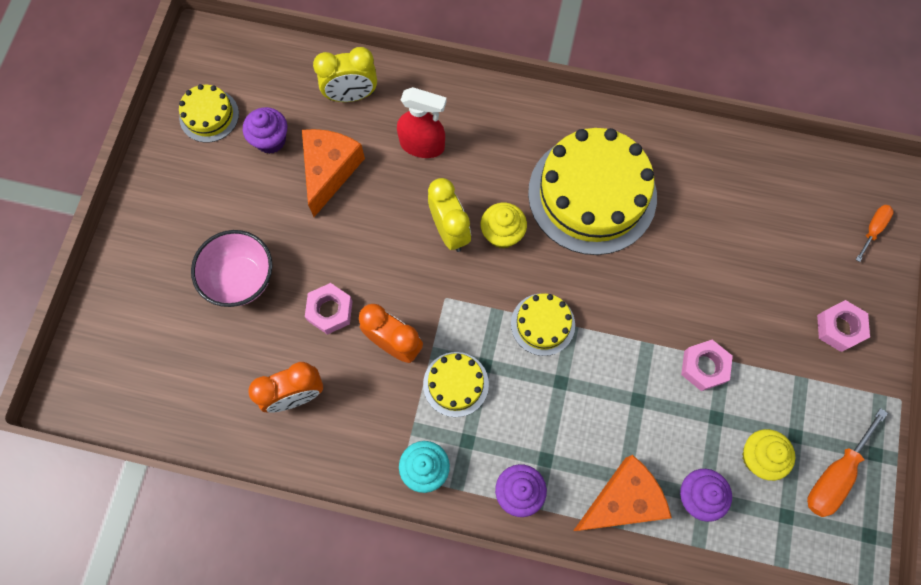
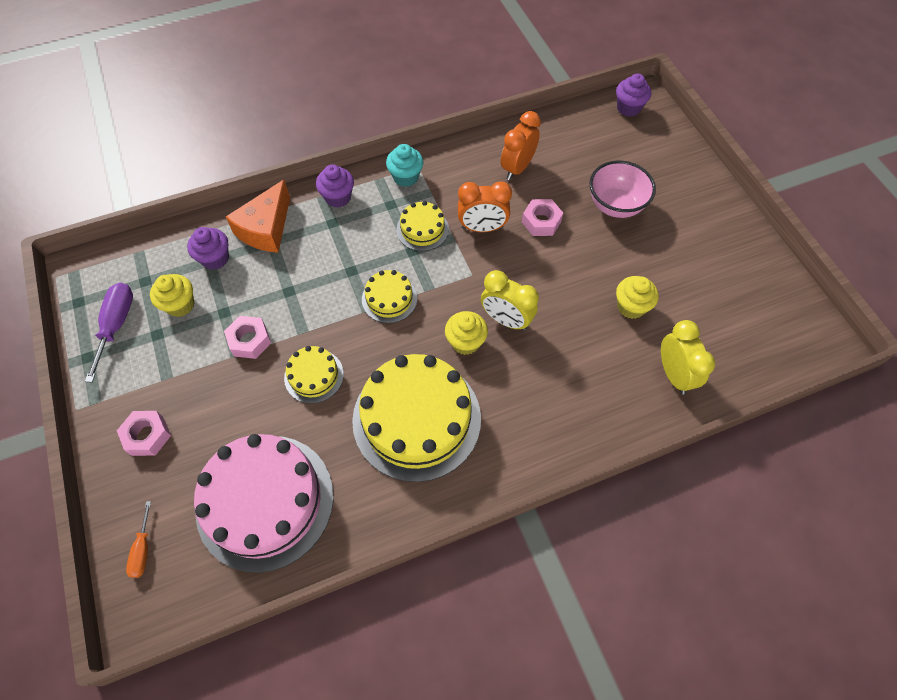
camera: 145 degrees right, 10 degrees down
yellow cake [179,84,239,143] -> yellow cake moved to [284,346,344,404]
purple cupcake [243,107,287,154] -> purple cupcake moved to [616,74,651,117]
orange cheese [302,129,365,217] -> yellow cupcake [616,276,659,319]
yellow clock [313,47,377,102] -> yellow clock turned 120 degrees clockwise [661,320,715,395]
red spray bottle [397,87,447,158] -> none
orange screwdriver [807,408,888,517] -> purple screwdriver [85,283,133,382]
none -> pink cake [194,434,334,573]

